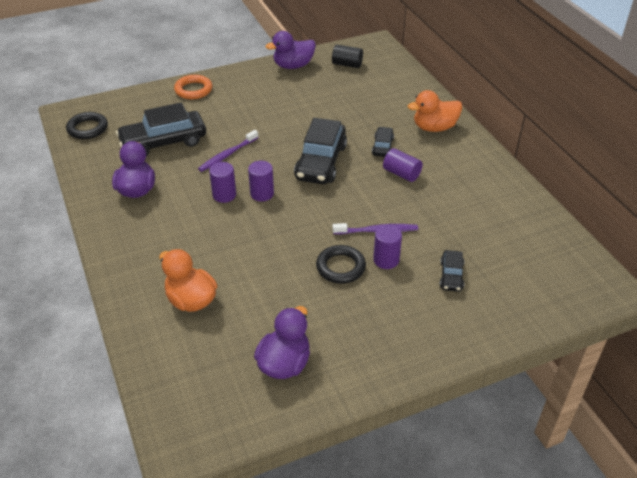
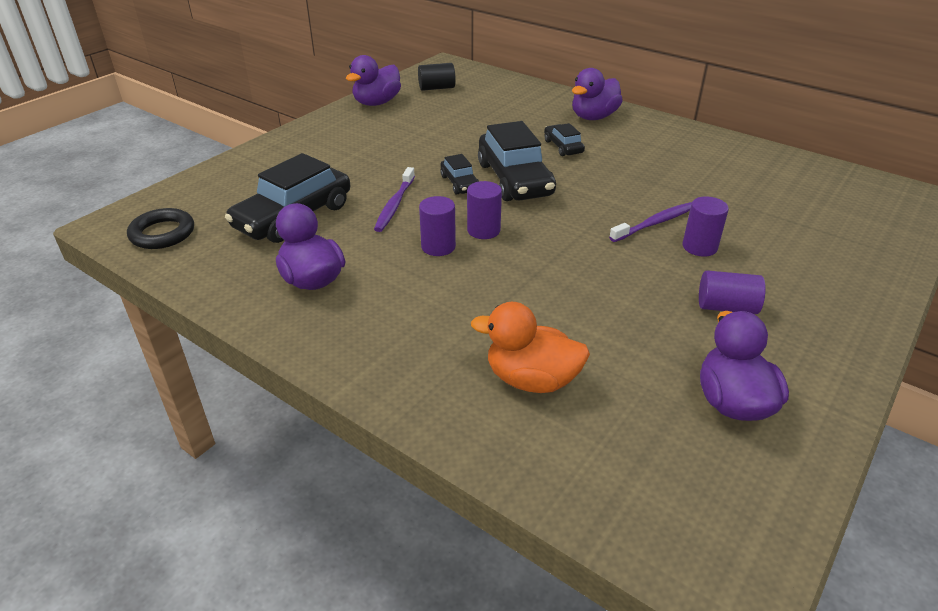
camera: 30 degrees left, 5 degrees down
orange ring [174,75,212,99] -> none
black ring [316,245,366,284] -> none
purple cylinder [383,148,423,182] -> purple cylinder moved to [699,270,766,314]
orange duck [408,90,463,132] -> purple duck [572,68,623,120]
black car [440,250,464,292] -> black car moved to [440,154,479,195]

